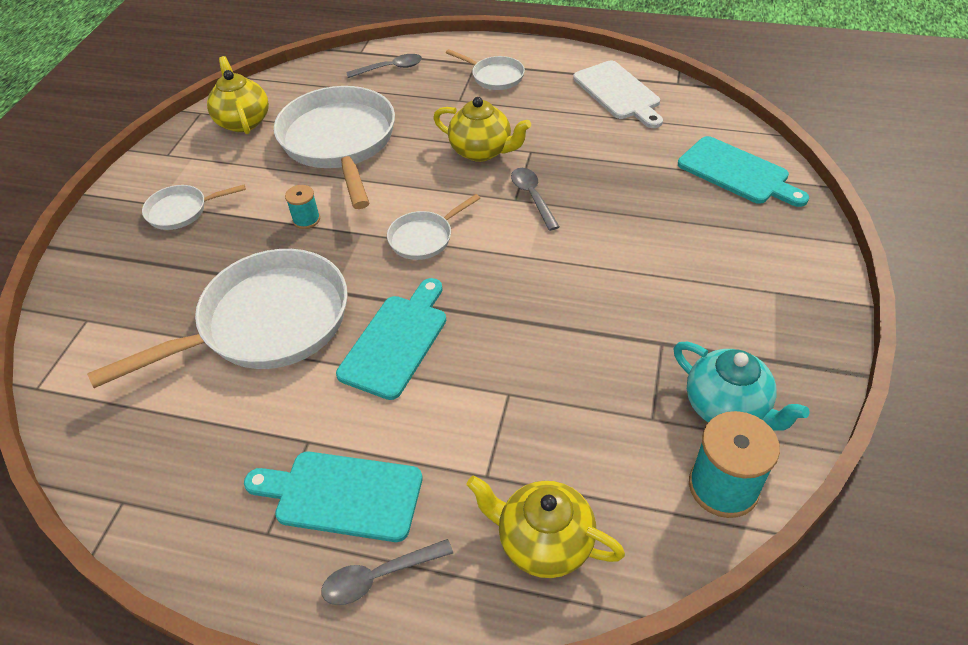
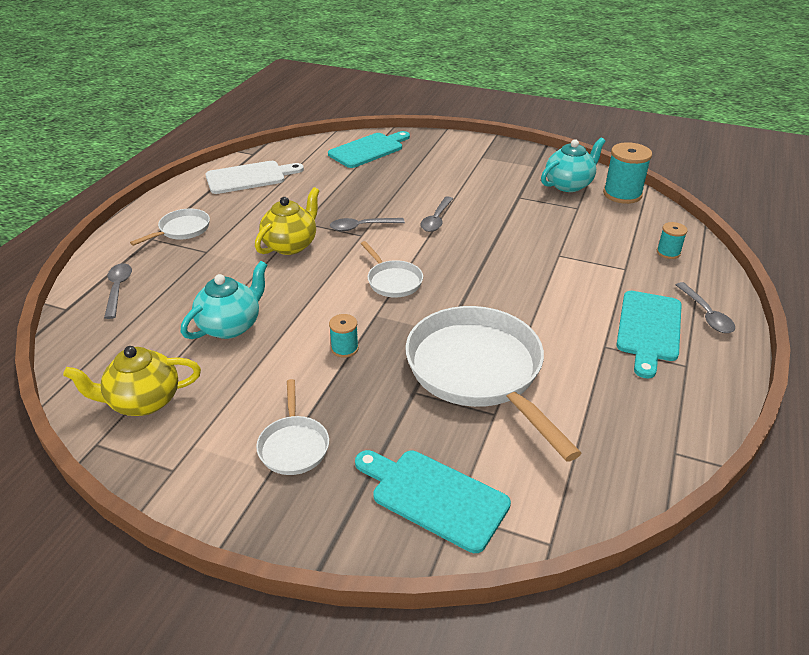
camera: 85 degrees left, 10 degrees down
white pan [274,86,395,209] -> turquoise teapot [181,261,267,339]
turquoise cutting board [336,278,446,400] -> turquoise cutting board moved to [355,450,511,553]
yellow teapot [467,476,625,578] -> turquoise spool [657,222,688,259]
none -> grey spoon [420,196,453,232]

